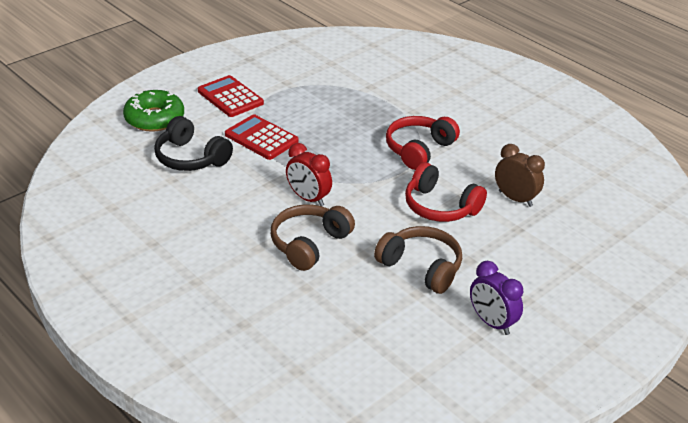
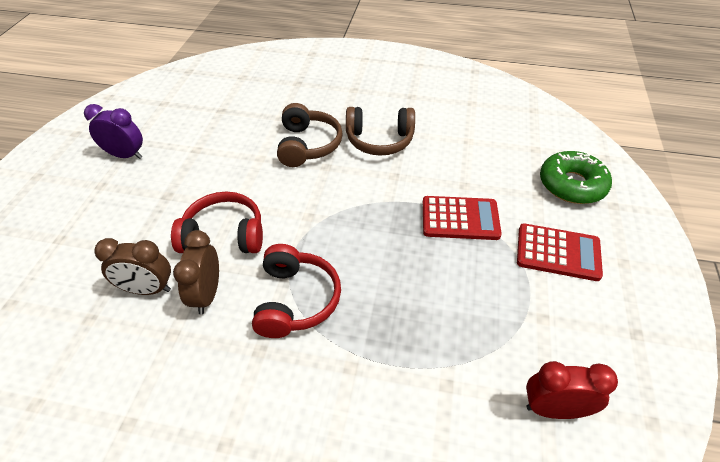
camera: 145 degrees right, 10 degrees up
black headphones [154,116,233,171] -> none
red clock [286,143,332,206] -> red clock moved to [526,361,618,419]
brown headphones [374,226,462,294] -> brown headphones moved to [346,107,415,156]
none -> brown clock [173,230,219,314]

